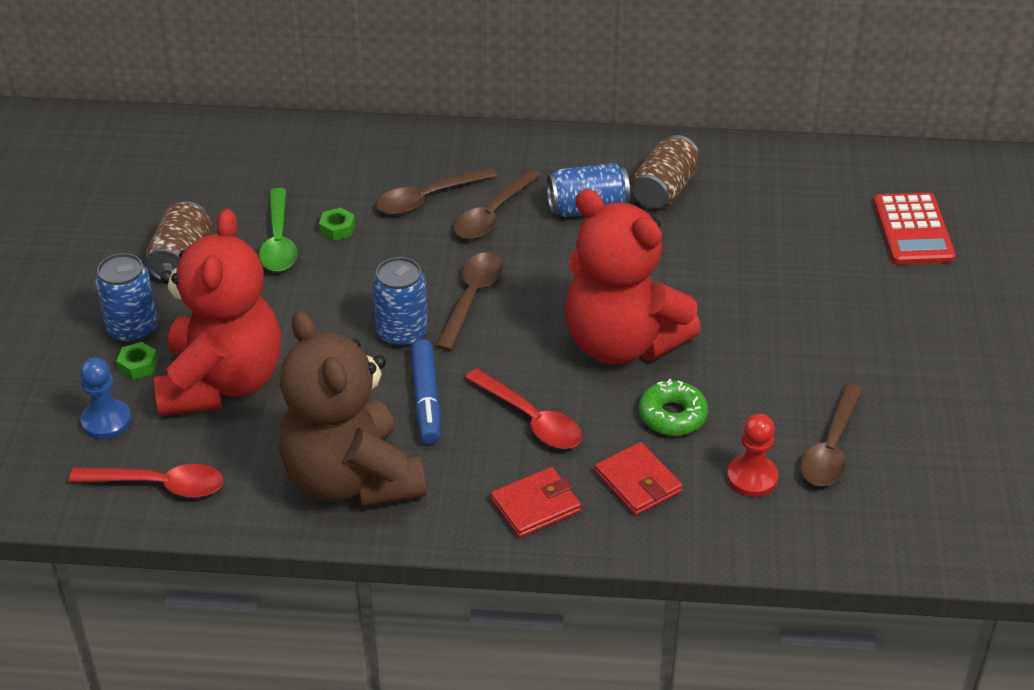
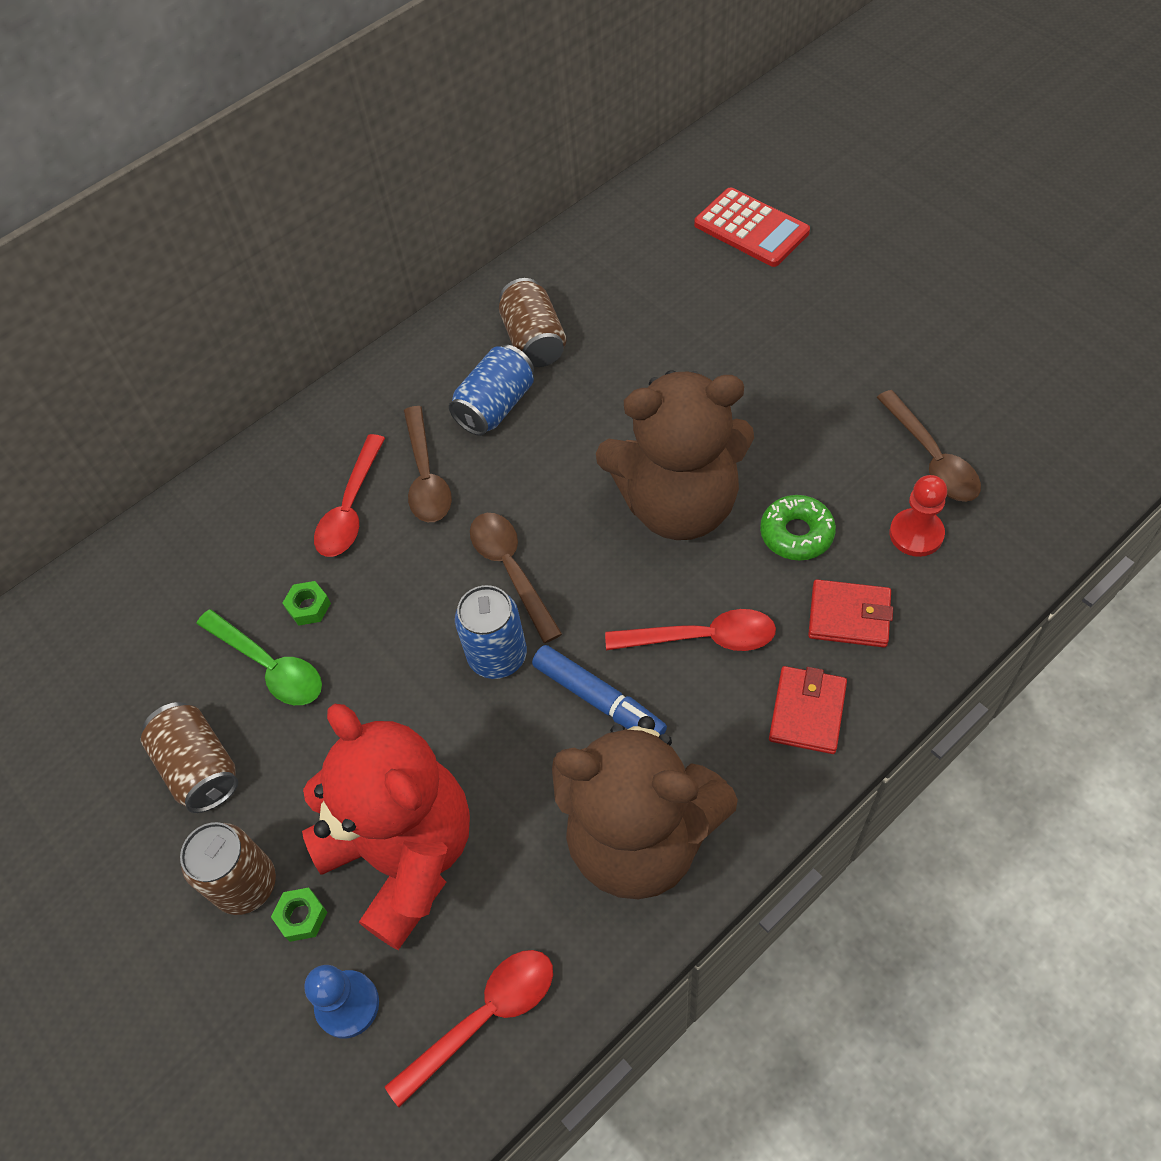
camera: 40 degrees left, 15 degrees up
blue can [95,253,158,343] -> brown can [180,822,276,915]
brown spoon [376,167,497,215] -> red spoon [314,434,385,557]
red teddy bear [565,189,701,364] -> brown teddy bear [596,370,754,540]

